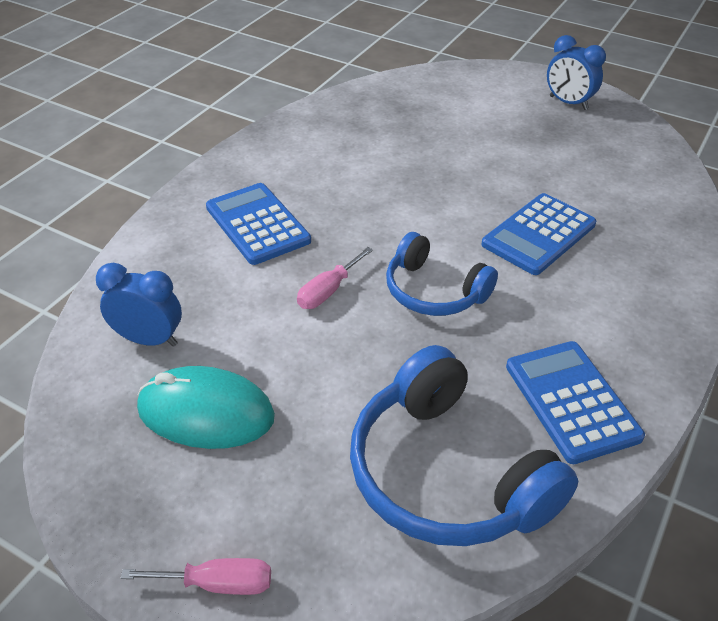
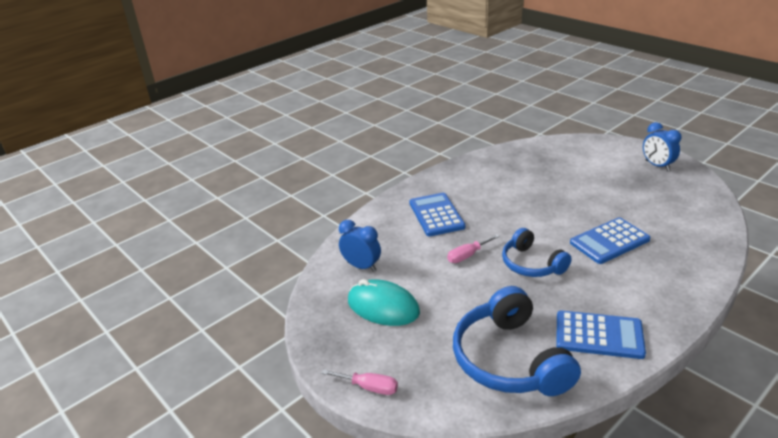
camera: 20 degrees right, 10 degrees down
blue calculator [506,341,645,464] -> blue calculator turned 105 degrees clockwise [556,311,646,359]

